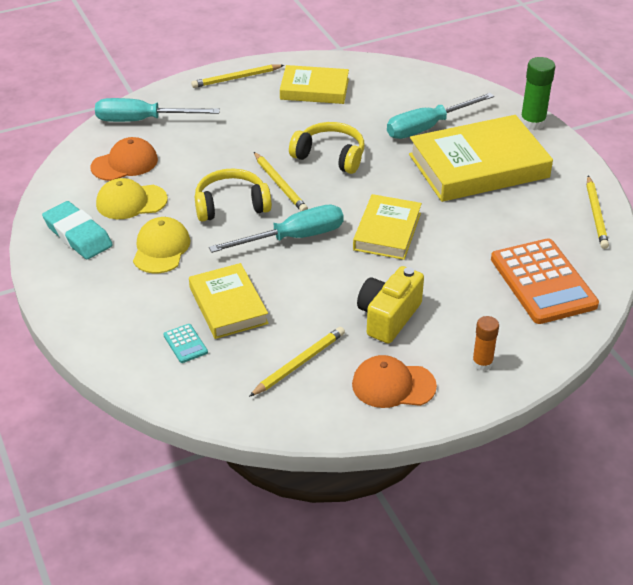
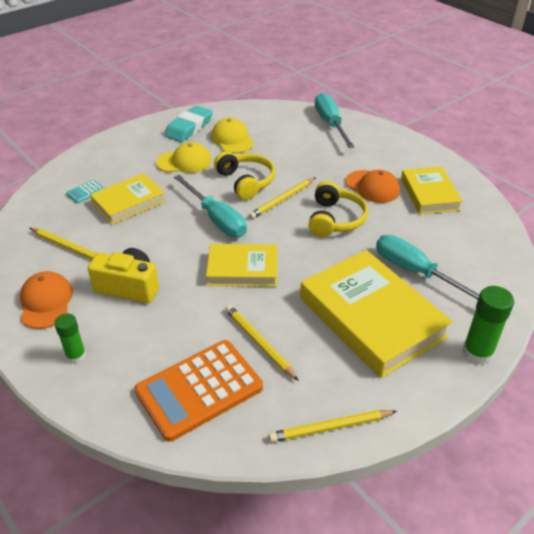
camera: 75 degrees right, 0 degrees up
orange cap [91,137,158,181] -> orange cap moved to [345,170,400,203]
yellow pencil [191,64,284,88] -> yellow pencil moved to [225,305,299,381]
orange glue stick [472,316,499,371] -> green glue stick [54,313,86,363]

